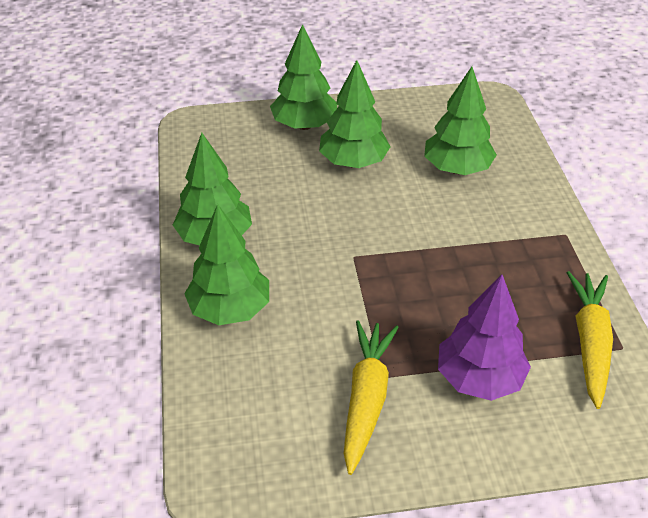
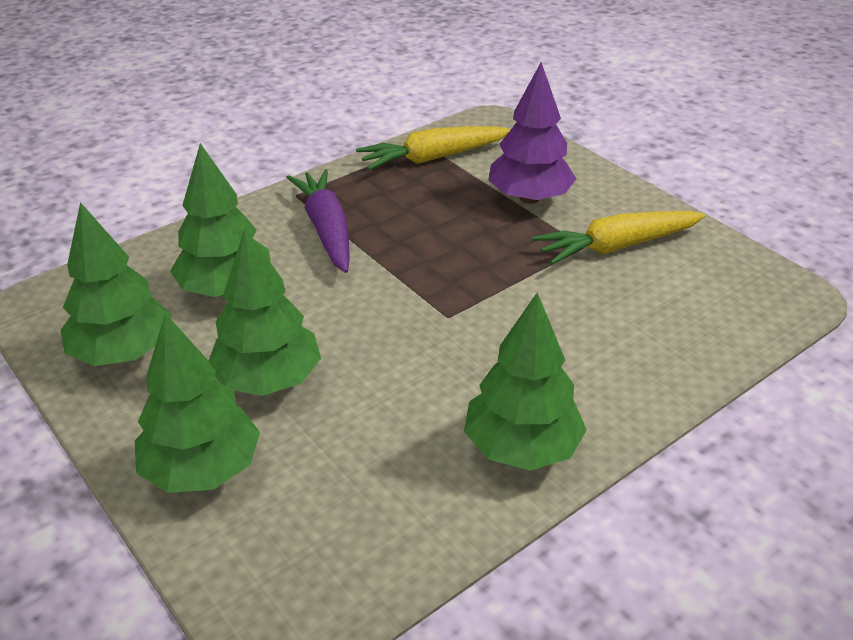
camera: 120 degrees left, 5 degrees down
green tree [184,204,269,325] -> green tree moved to [61,202,172,366]
none -> purple carrot [286,169,350,273]

